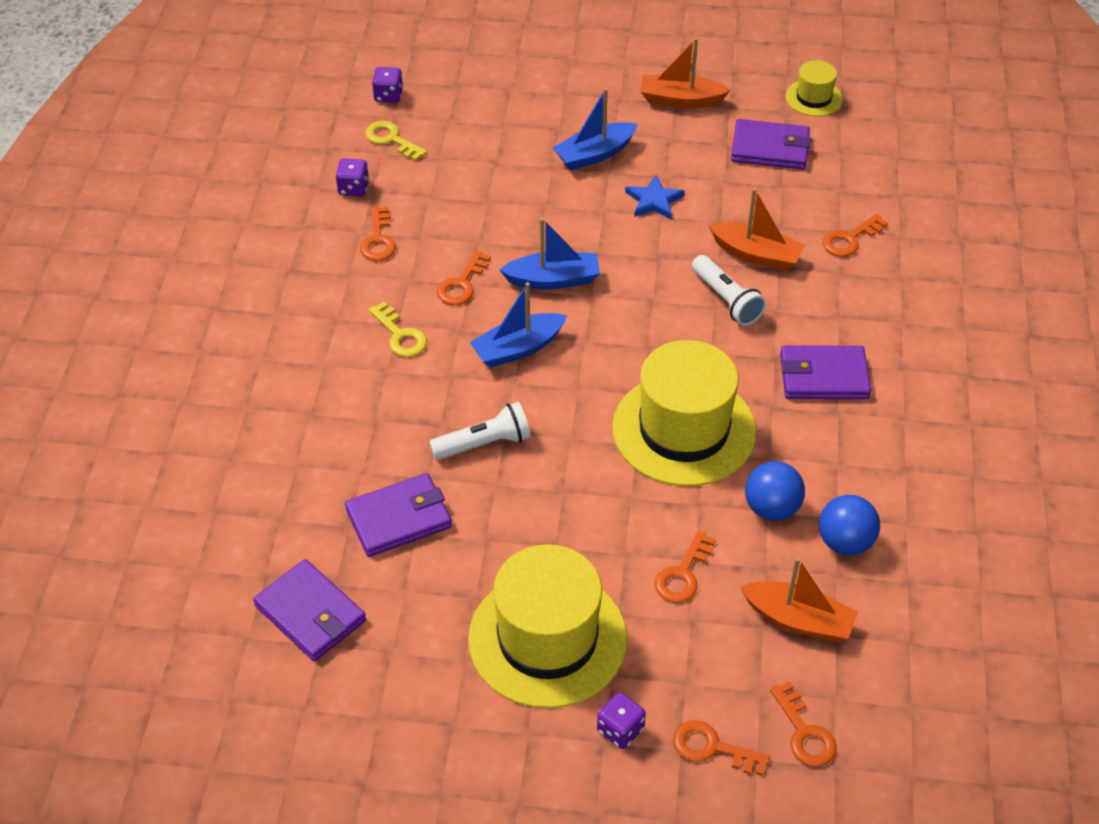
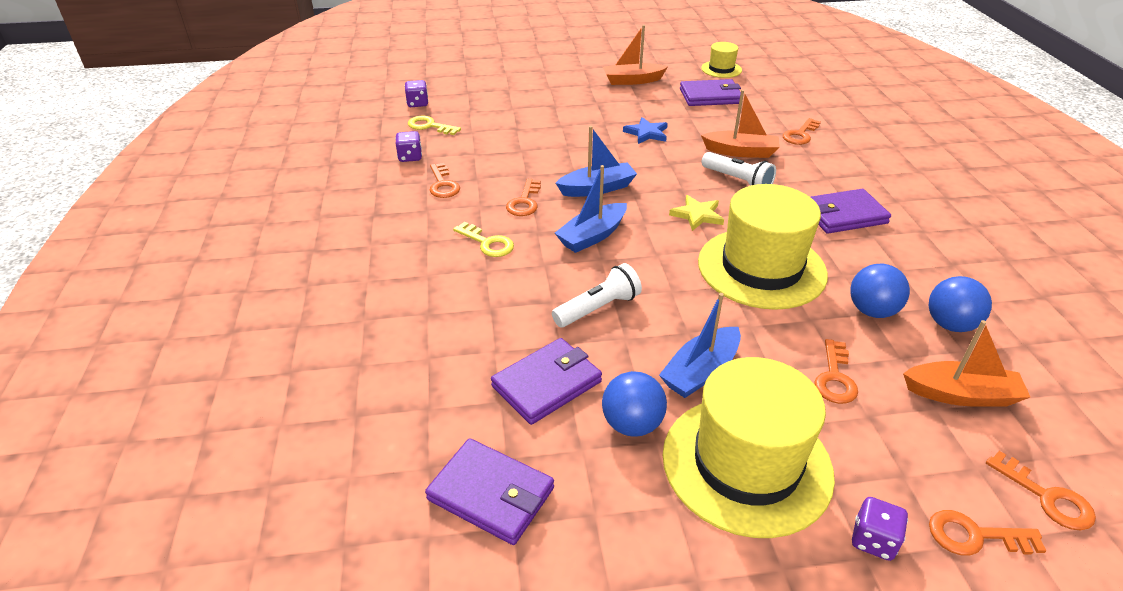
camera: 15 degrees left, 10 degrees down
blue boat [552,88,638,171] -> blue boat moved to [659,293,741,398]
none -> blue ball [602,371,667,437]
none -> yellow star [669,195,724,231]

